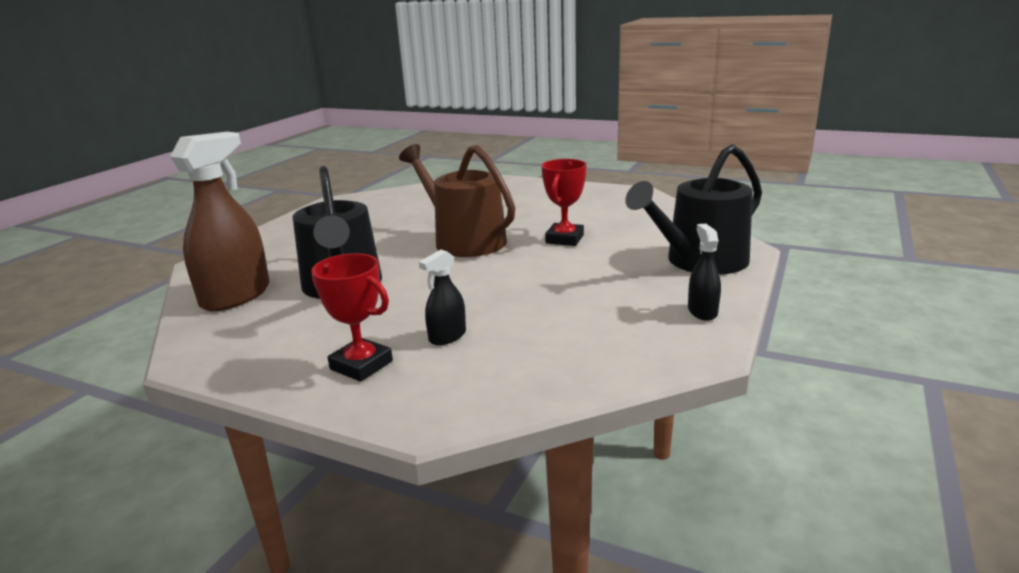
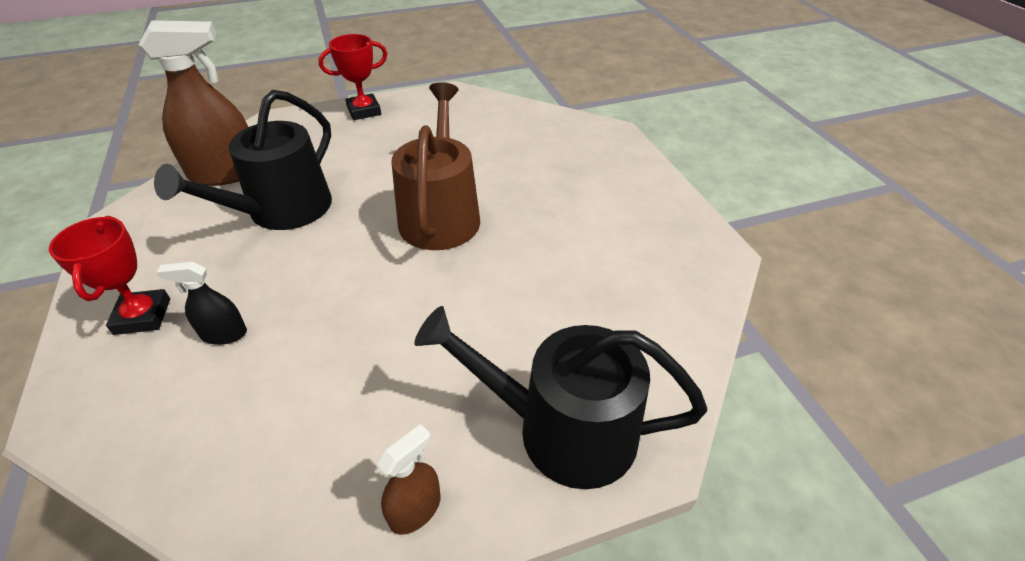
camera: 45 degrees right, 20 degrees up
red trophy [541,159,587,246] -> red trophy moved to [318,34,387,120]
black spray bottle [688,224,721,321] -> brown spray bottle [377,424,441,535]

